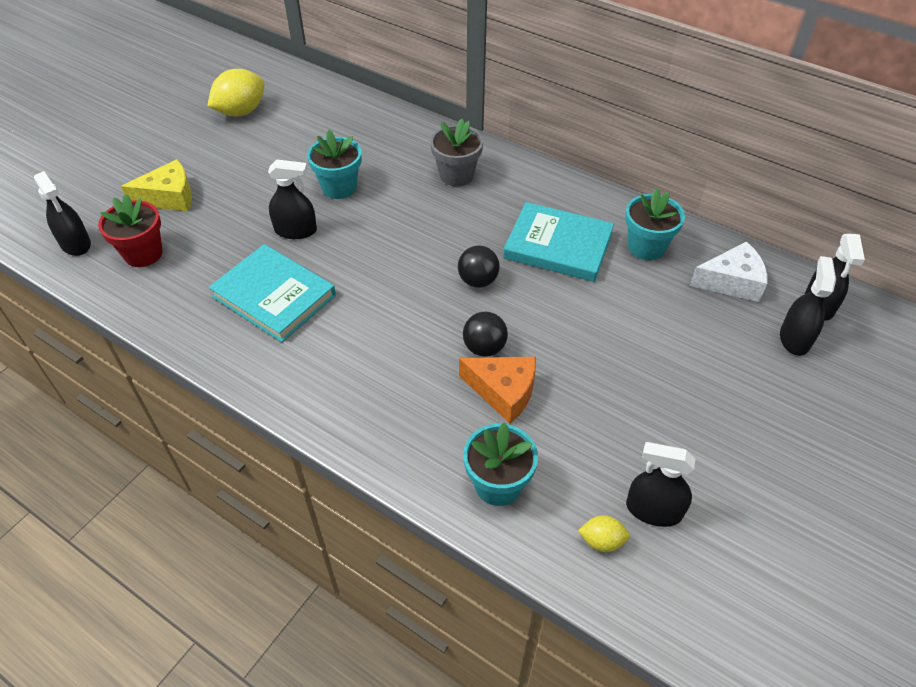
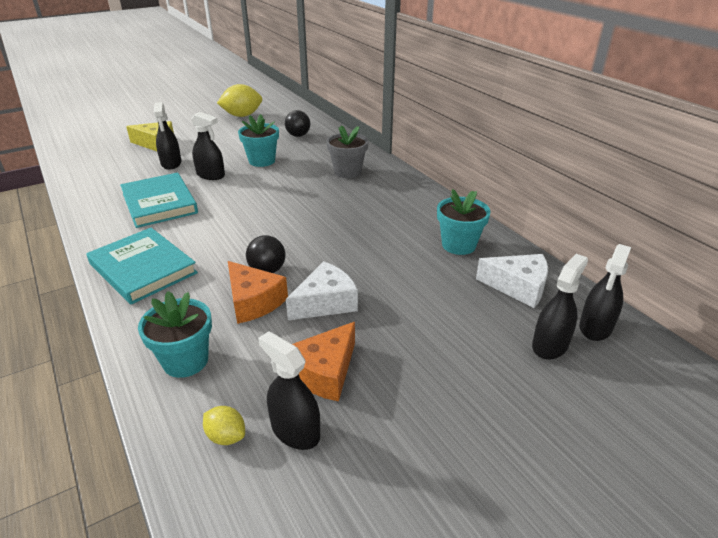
camera: 25 degrees right, 15 degrees down
black spray bottle [34,171,91,256] -> black spray bottle moved to [154,102,181,170]
red flower pot [98,194,163,267] -> none
black ball [458,245,500,288] -> black ball moved to [285,110,310,137]
turquoise book [503,202,614,282] -> turquoise book moved to [86,228,198,305]
none -> white cheese [286,261,358,320]
none -> orange cheese [292,322,355,401]

